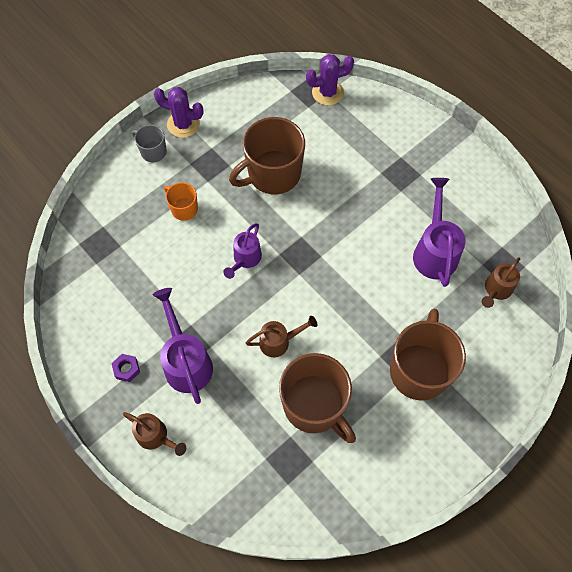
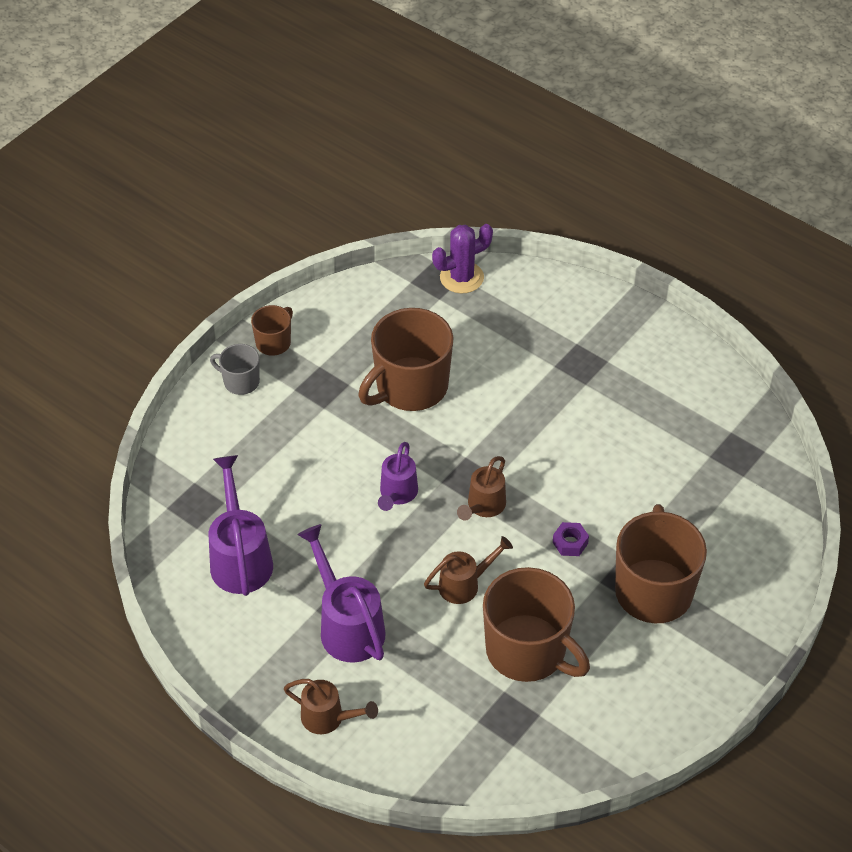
camera: 10 degrees left, 15 degrees down
purple nut [112,354,140,382] -> purple nut moved to [553,522,589,556]
purple cactus [154,87,204,138] -> brown mug [251,305,293,356]
orange mug [164,182,198,221] -> none
purple watering can [413,178,465,287] -> purple watering can moved to [209,455,273,596]
brown watering can [482,257,520,308] -> brown watering can moved to [457,456,506,521]

